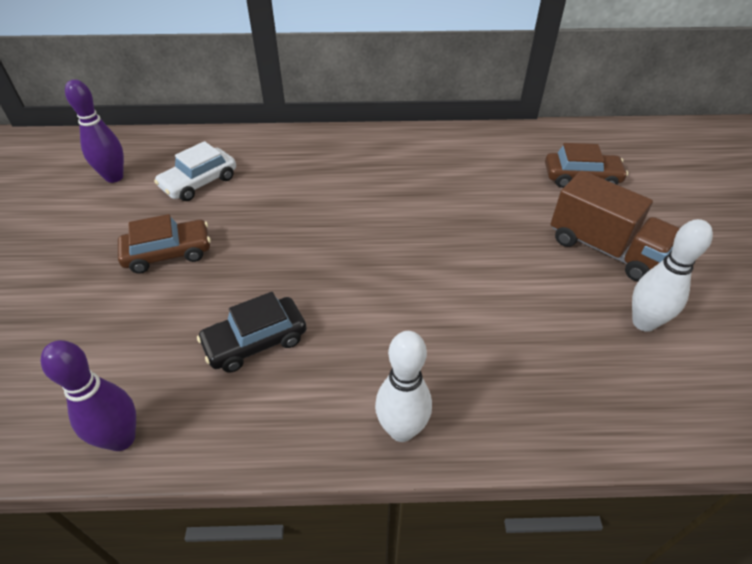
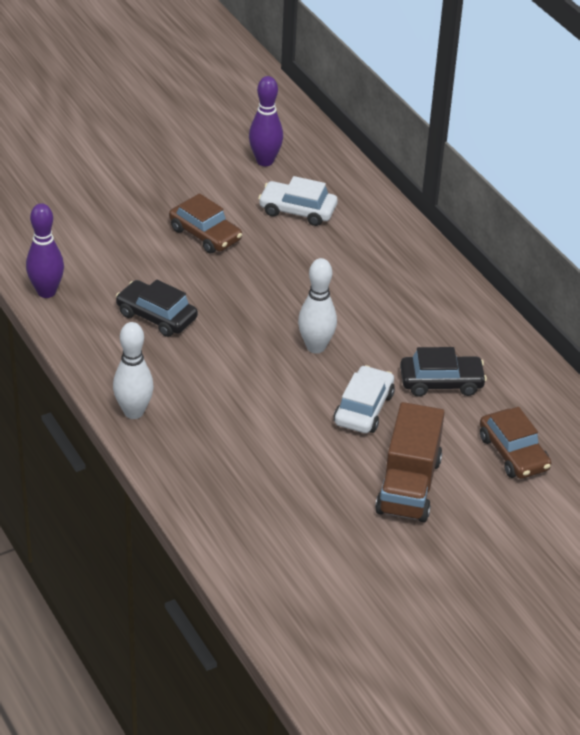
camera: 60 degrees right, 5 degrees down
white bowling pin [632,219,713,332] -> white bowling pin moved to [298,258,337,353]
none -> white car [334,365,395,433]
none -> black car [400,347,487,396]

